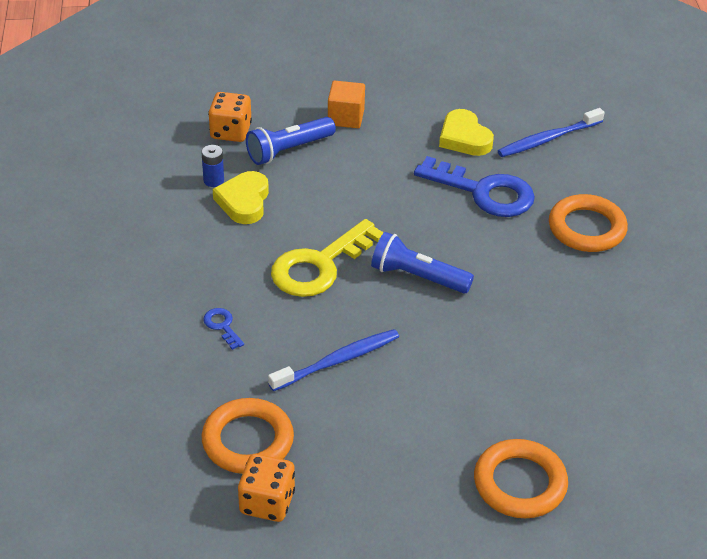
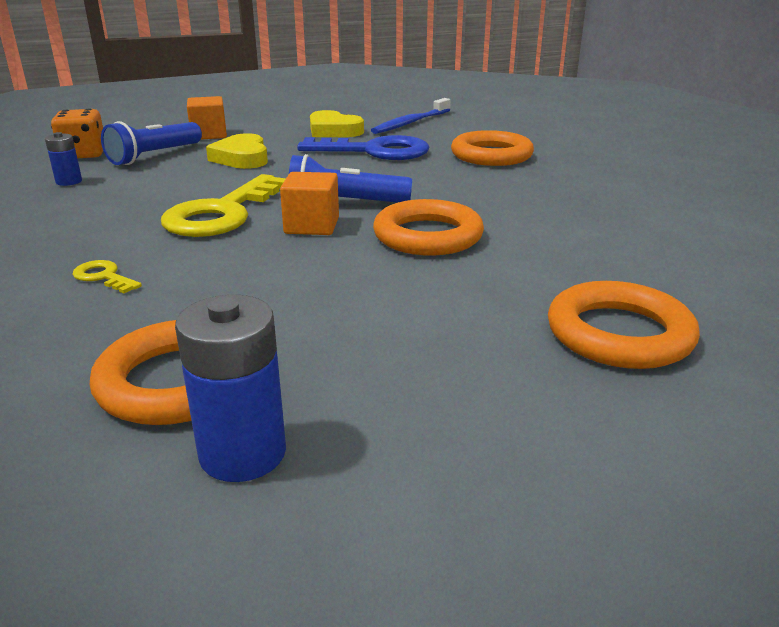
camera: 20 degrees left, 15 degrees down
blue key [203,308,244,350] -> yellow key [72,260,142,293]
yellow heart [213,171,269,224] -> yellow heart moved to [206,133,268,169]
orange dice [238,454,295,522] -> blue battery [175,295,286,482]
blue toothbrush [268,329,399,391] -> none
none -> orange cube [280,172,339,235]
none -> orange ring [373,199,484,256]

